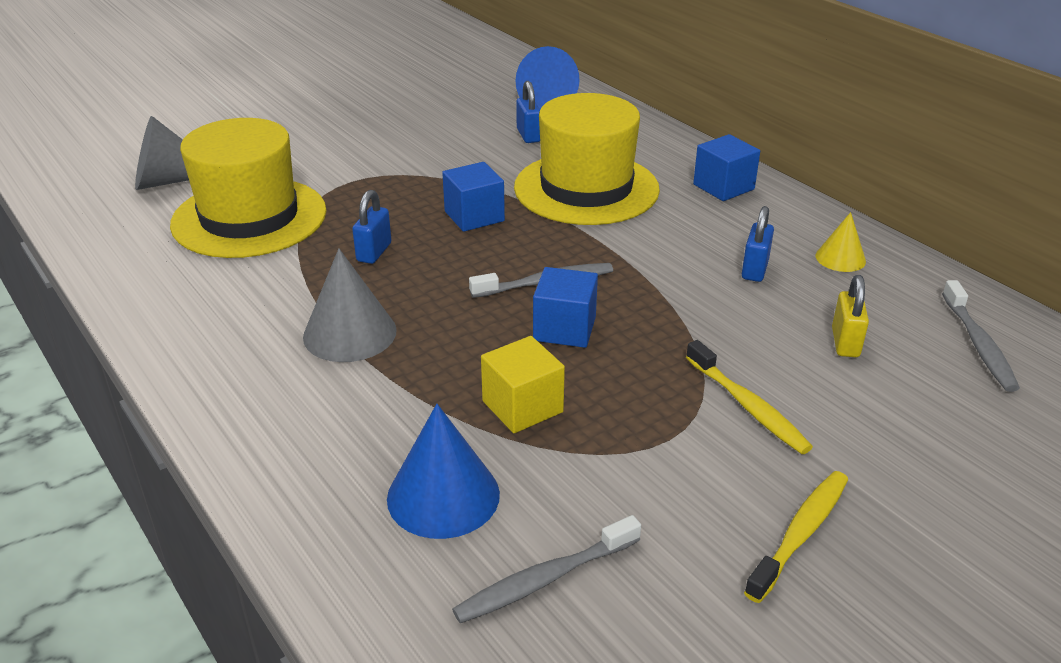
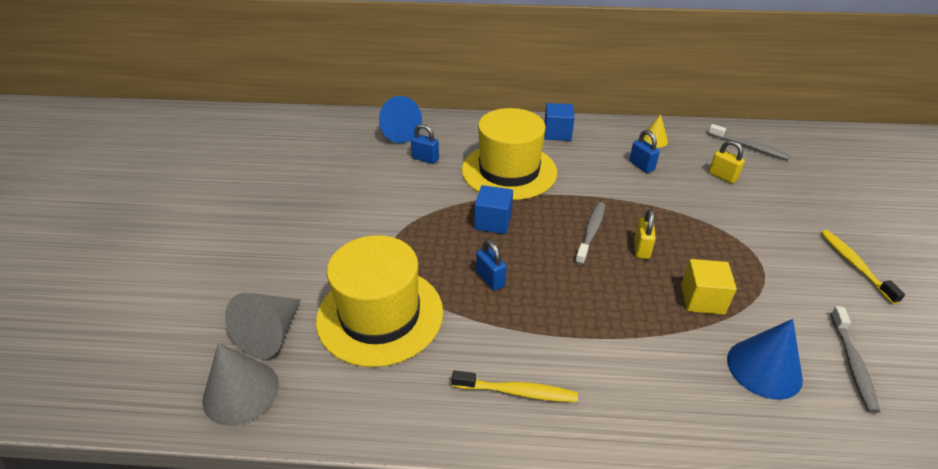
camera: 50 degrees left, 5 degrees up
grey cone [303,248,397,362] -> grey cone moved to [202,343,279,426]
blue cube [533,267,598,348] -> yellow padlock [634,209,656,259]
yellow toothbrush [686,340,813,454] -> yellow toothbrush moved to [452,371,578,402]

